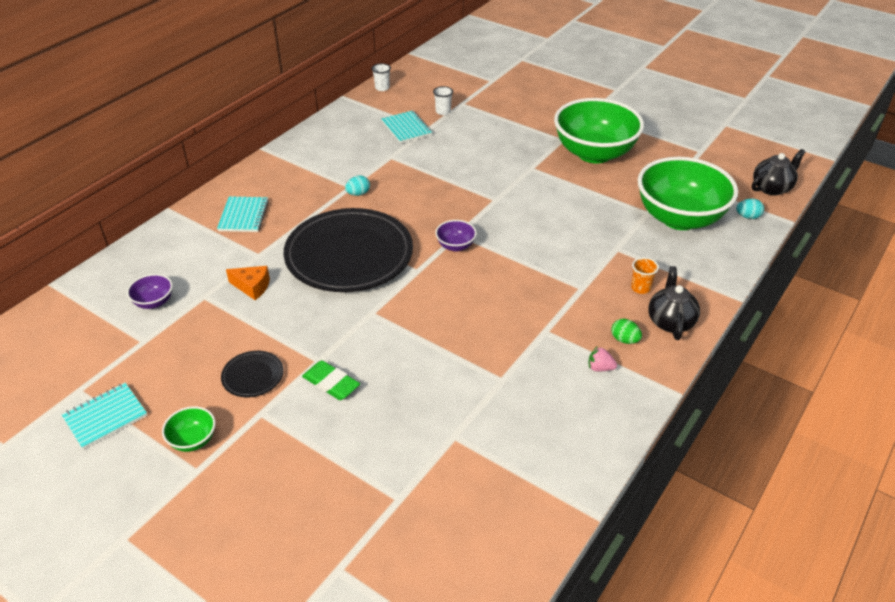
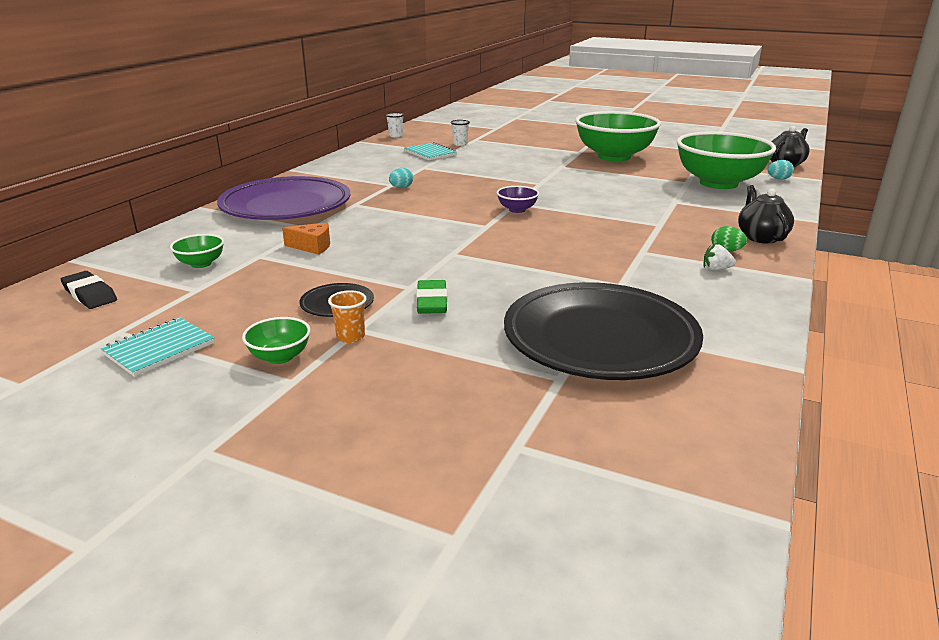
camera: 10 degrees left, 15 degrees down
purple bowl [127,274,173,309] -> green bowl [170,234,224,268]
turquoise notebook [217,197,269,232] -> purple plate [217,176,350,220]
black plate [284,208,413,292] -> black plate moved to [504,282,703,380]
green eraser [302,360,360,400] -> green eraser turned 60 degrees clockwise [416,280,447,314]
pink strawberry [588,346,617,372] -> white strawberry [704,244,736,270]
orange cup [631,257,659,294] -> orange cup moved to [328,290,367,343]
none -> black eraser [61,271,117,309]

